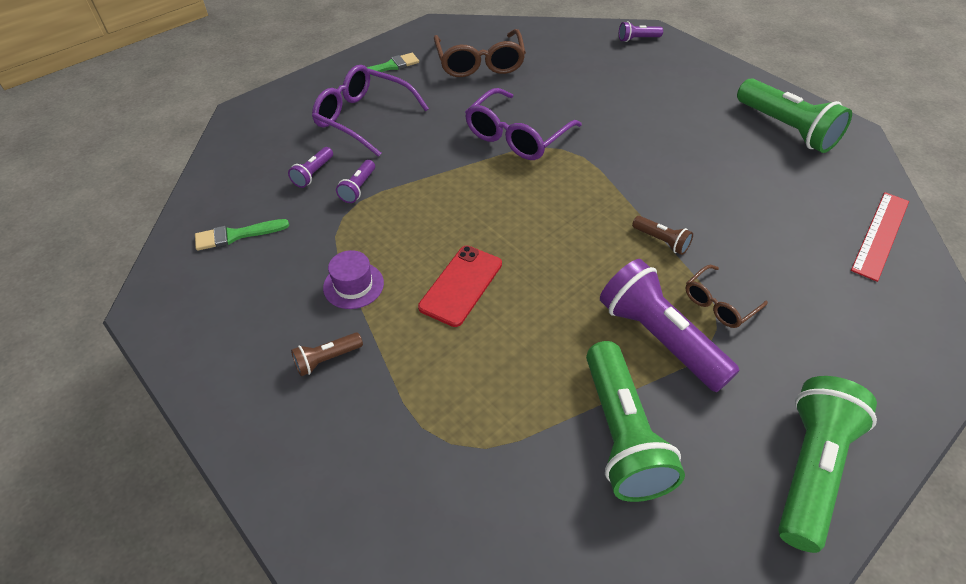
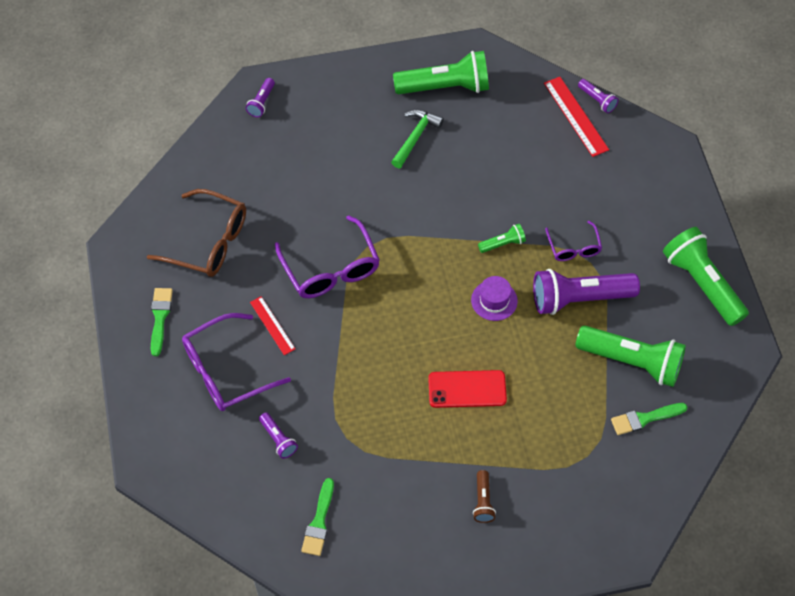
camera: 60 degrees left, 10 degrees up
purple hat [323,250,384,309] -> purple hat moved to [471,276,518,321]
purple flashlight [336,160,375,203] -> purple flashlight moved to [578,79,619,113]
red phone [418,246,502,327] -> red phone turned 60 degrees counterclockwise [428,370,507,408]
brown flashlight [632,216,693,255] -> green flashlight [478,224,526,253]
brown glasses [685,265,768,328] -> purple glasses [545,221,602,261]
none -> red ruler [250,296,295,355]
none -> green hammer [391,110,444,168]
none -> green brush [611,403,688,435]

